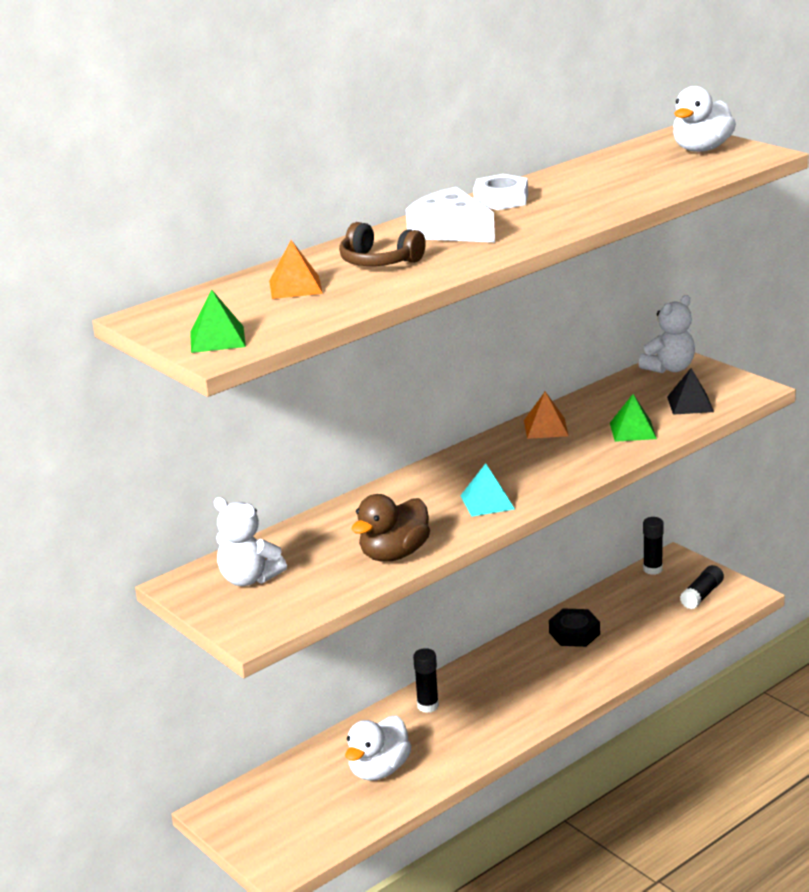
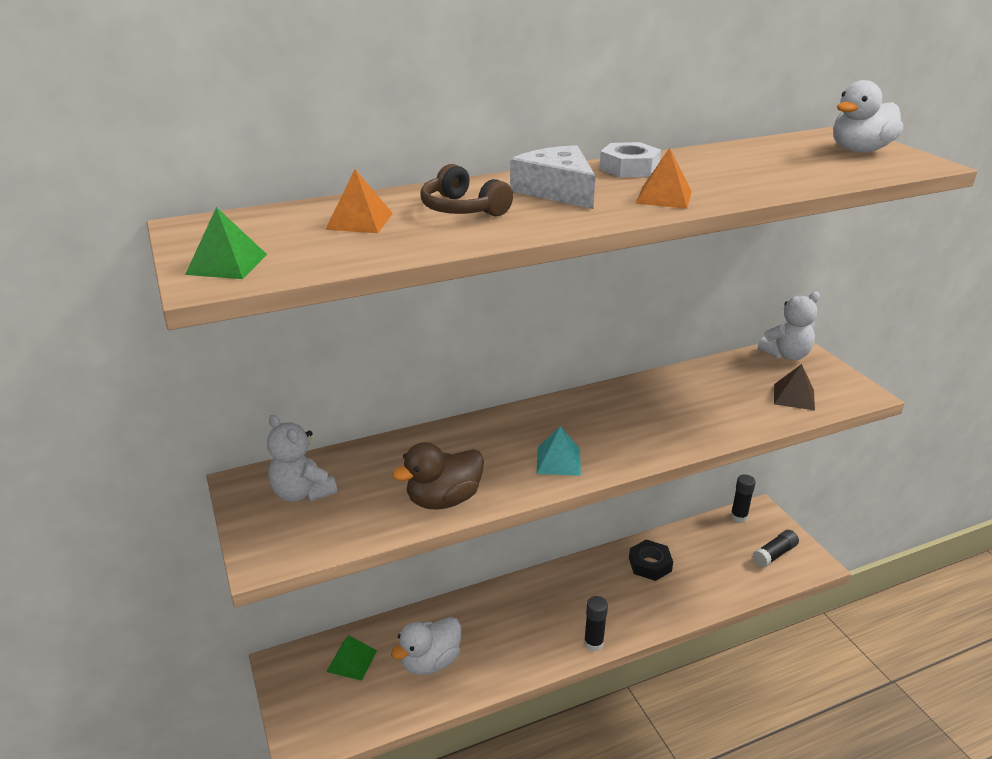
camera: 15 degrees right, 5 degrees up
black glue stick [413,648,439,713] -> black glue stick moved to [584,596,608,652]
orange pyramid [524,392,568,439] -> orange pyramid moved to [636,148,692,209]
green pyramid [610,394,657,442] -> green pyramid moved to [327,635,377,681]
black pyramid [667,368,714,415] -> brown pyramid [774,364,815,410]

